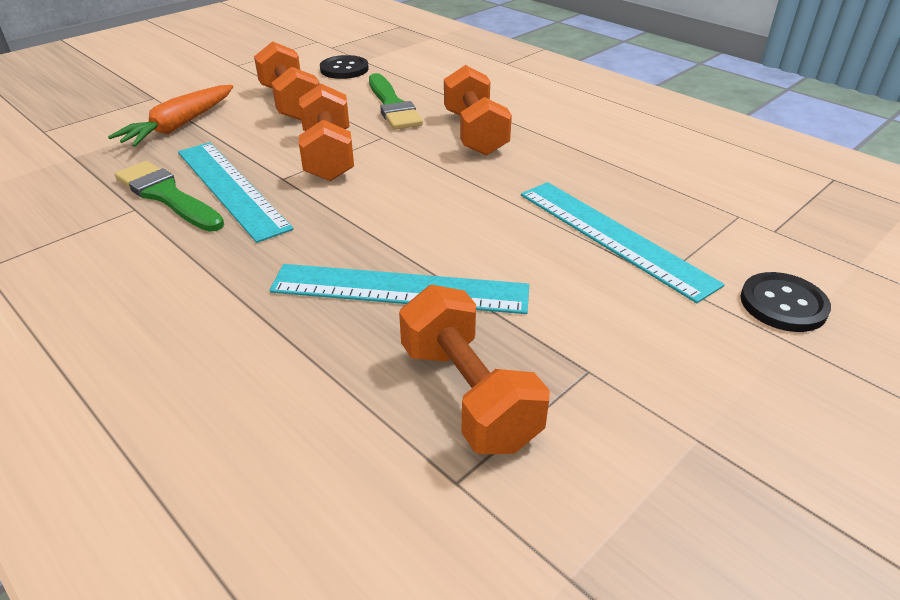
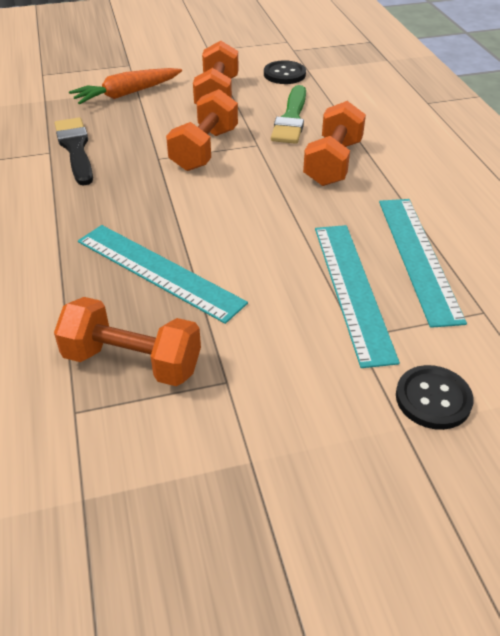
camera: 30 degrees right, 5 degrees up
green brush [115,161,224,232] -> black brush [55,117,93,186]
turquoise ruler [178,142,293,243] -> turquoise ruler moved to [379,199,467,328]
orange dumbbell [399,285,550,454] -> orange dumbbell turned 75 degrees counterclockwise [54,297,201,386]

